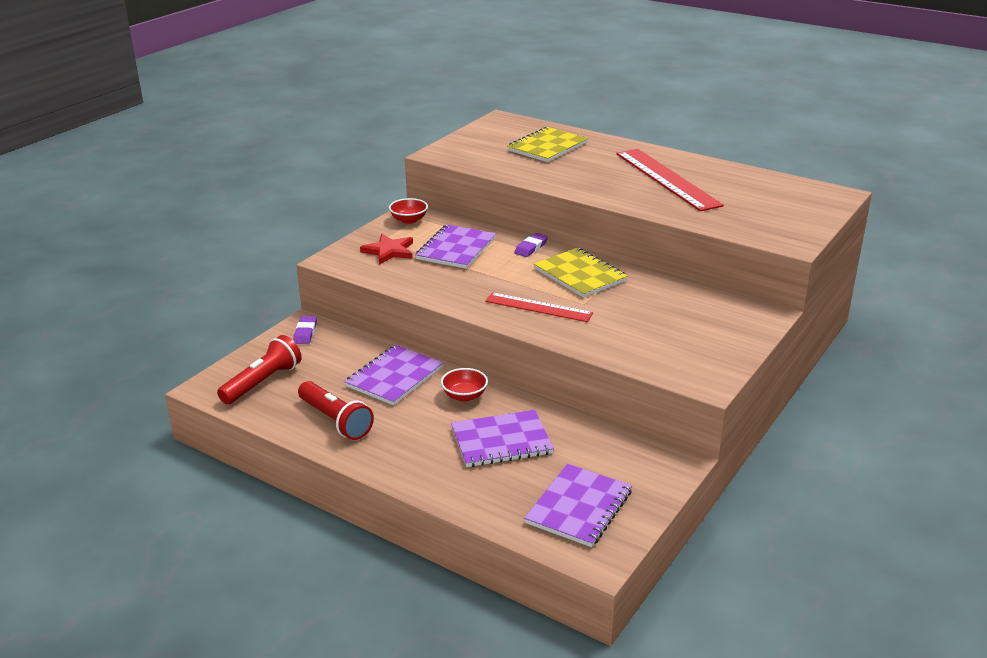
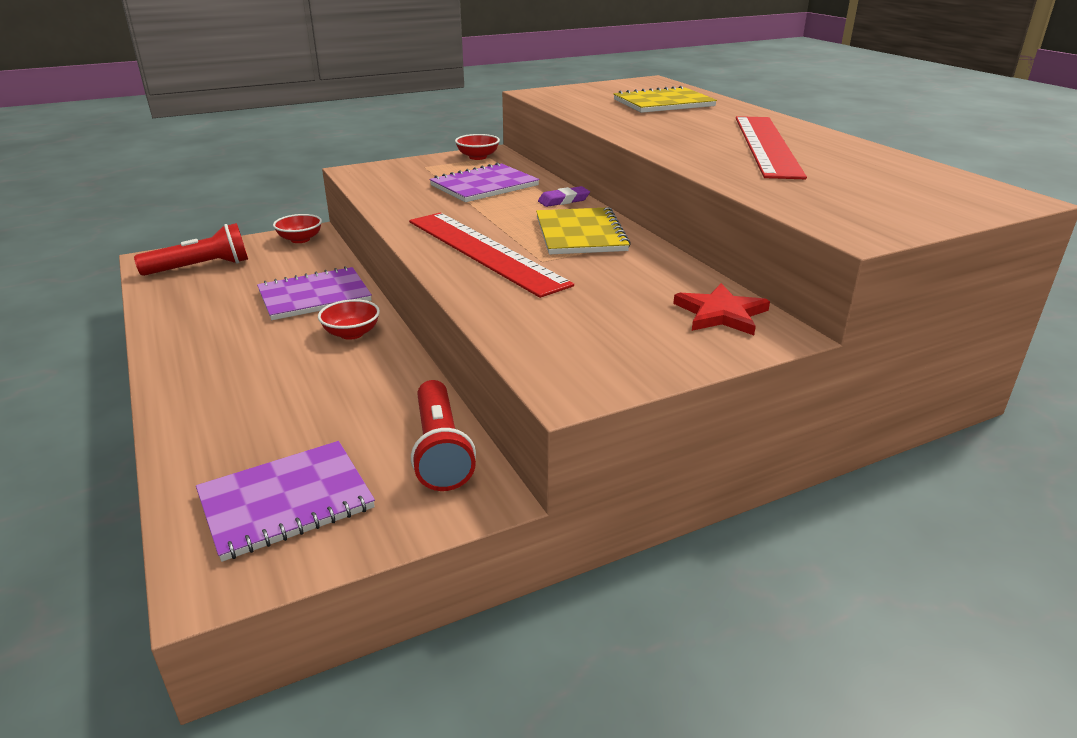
camera: 30 degrees right, 0 degrees up
purple eraser [294,316,317,344] -> red bowl [273,214,322,243]
red flashlight [298,381,374,440] -> red flashlight moved to [411,380,476,491]
red star [360,234,413,265] -> red star moved to [673,283,770,335]
purple notebook [451,410,554,467] -> none
red ruler [485,292,593,322] -> red ruler [409,213,574,298], size x1.62

